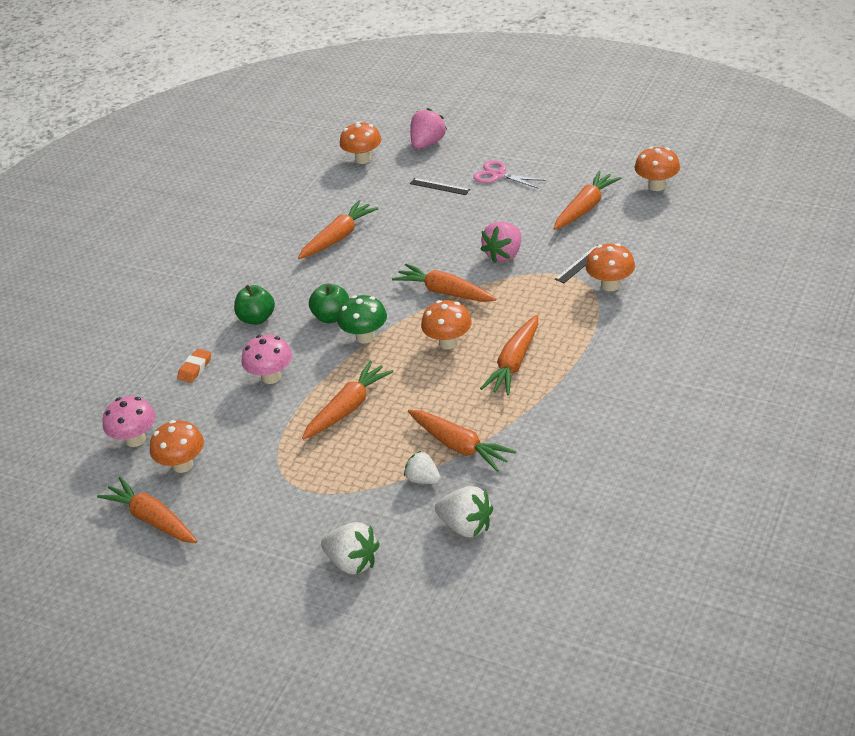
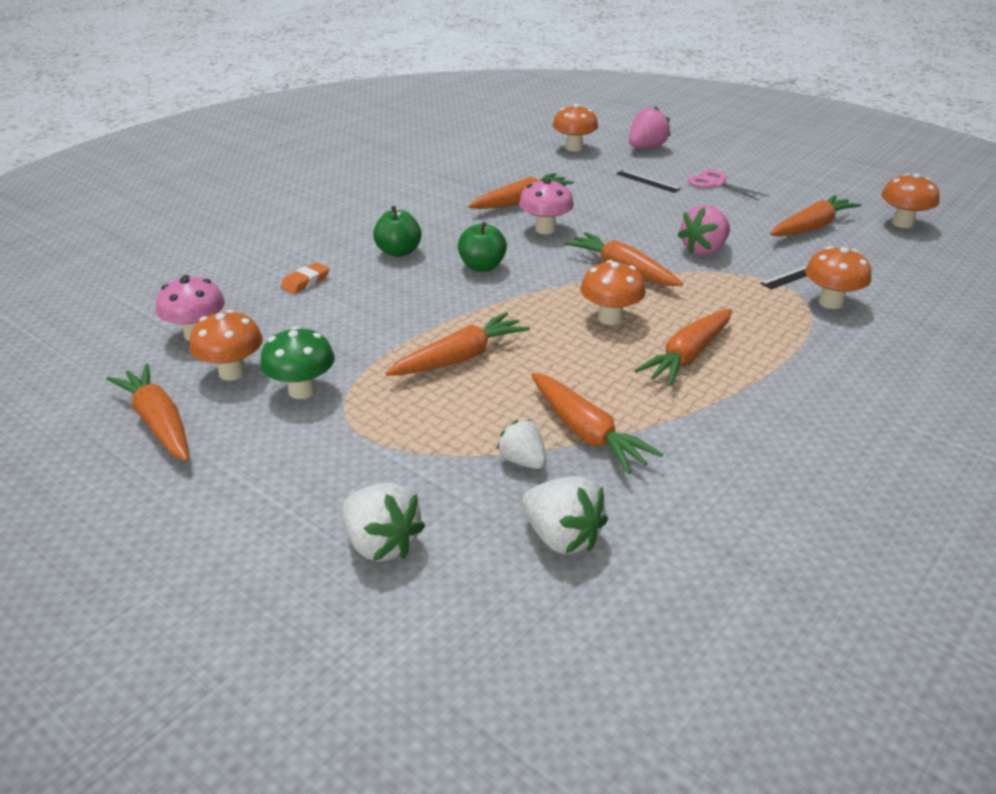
camera: 10 degrees right, 5 degrees down
pink mushroom [242,335,292,384] -> pink mushroom moved to [519,179,574,234]
green mushroom [338,295,387,344] -> green mushroom moved to [260,326,335,399]

